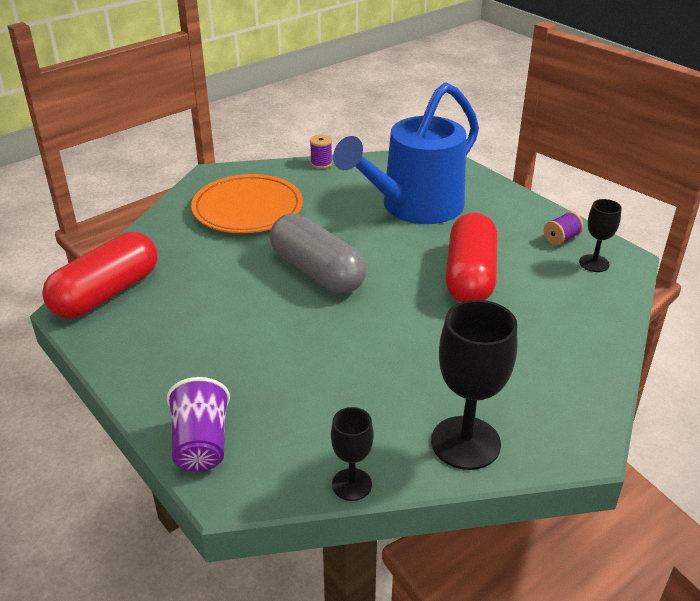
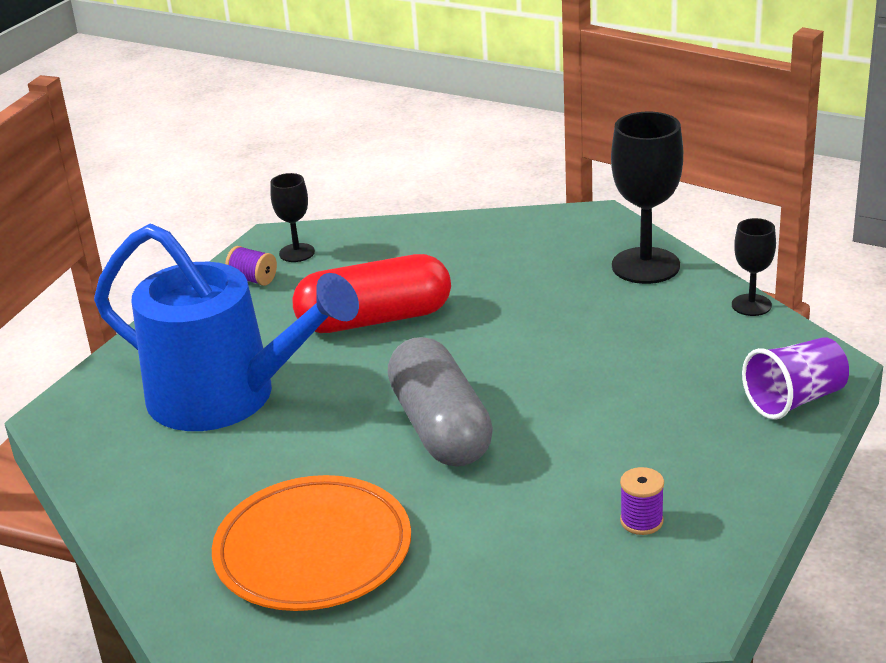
camera: 110 degrees left, 5 degrees down
red capsule [42,232,158,318] -> none
grey capsule [270,213,367,294] -> grey capsule turned 45 degrees counterclockwise [388,337,493,467]
purple spool [310,135,332,169] -> purple spool moved to [620,467,664,535]

